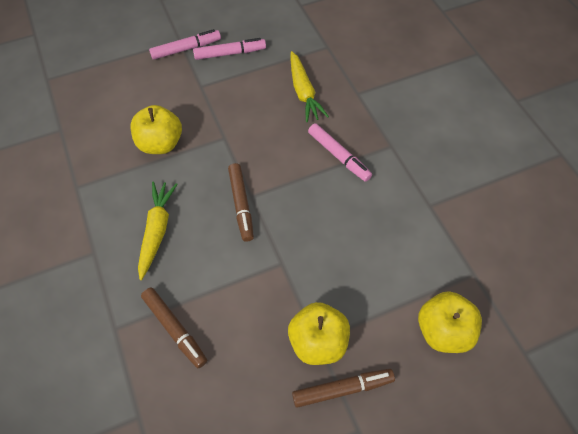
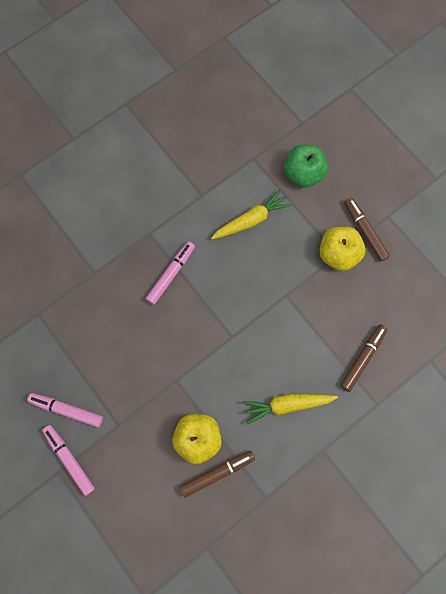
camera: 105 degrees left, 15 degrees up
pink marker [193,38,266,60] -> pink marker turned 45 degrees counterclockwise [27,393,103,428]
brown marker [228,163,254,242] -> brown marker moved to [180,451,255,498]
yellow carrot [290,51,329,122] -> yellow carrot moved to [211,189,292,239]
yellow apple [418,291,482,353] -> green apple [284,144,328,188]

